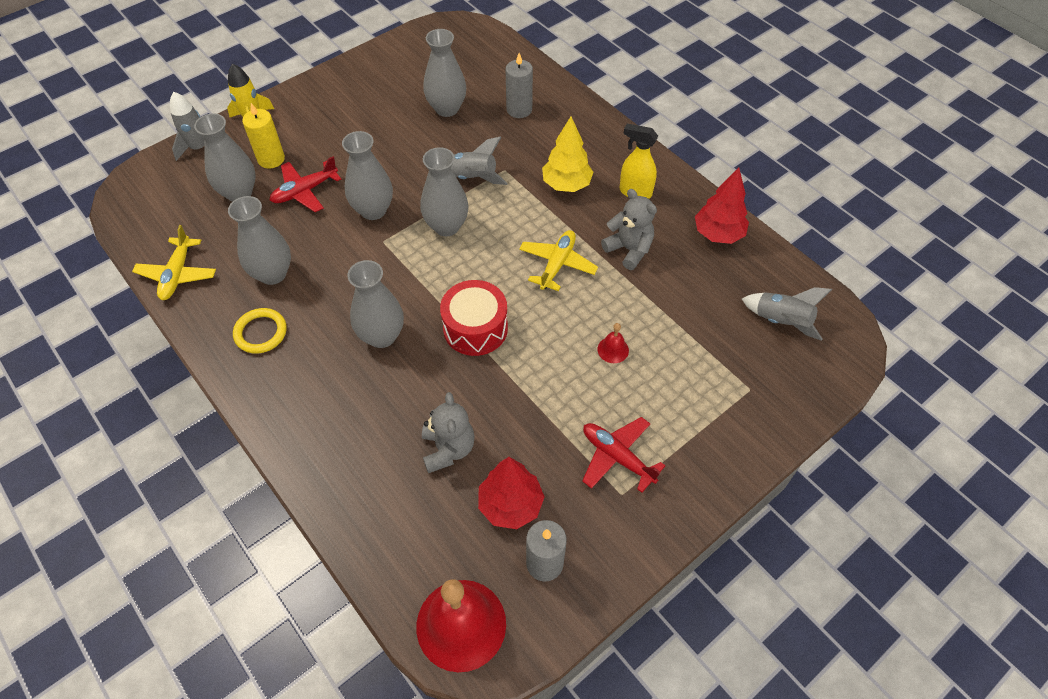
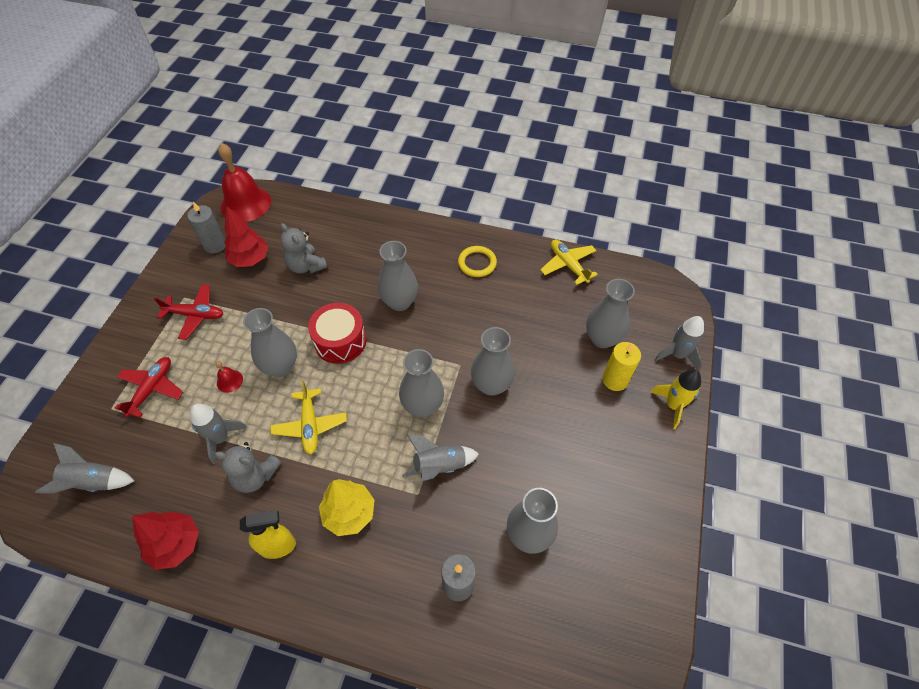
camera: 145 degrees right, 0 degrees up
grey vase [228,196,291,285] -> grey vase moved to [243,308,297,377]
red plane [270,156,341,212] -> red plane moved to [115,357,183,418]
none -> grey rocket [190,404,247,464]

